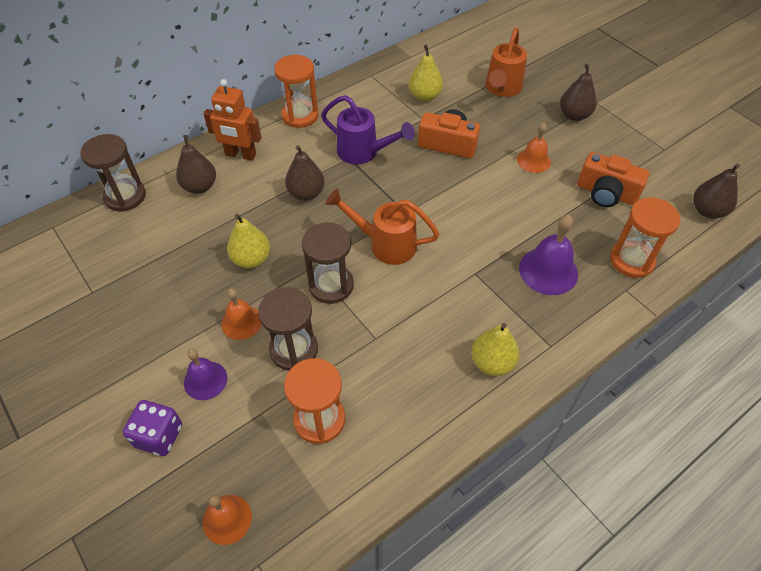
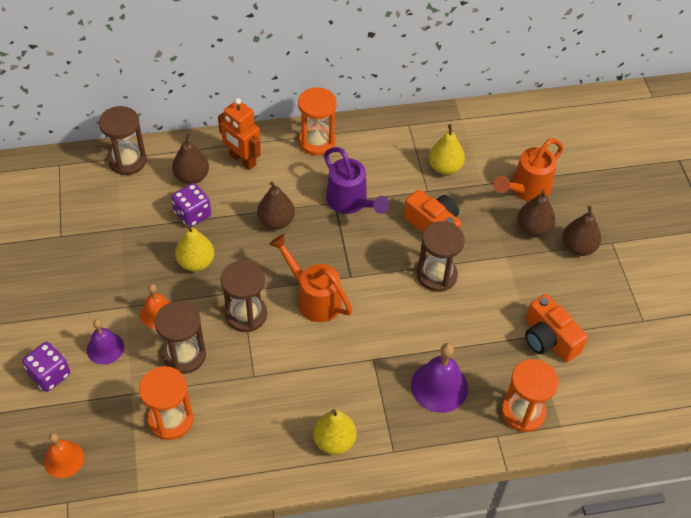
camera: 25 degrees right, 0 degrees up
orange bell [517,123,551,173] -> none
brown pear [693,164,740,219] -> brown pear moved to [517,190,555,237]
none -> purple dice [171,183,211,227]
none -> brown hourglass [417,221,465,292]

